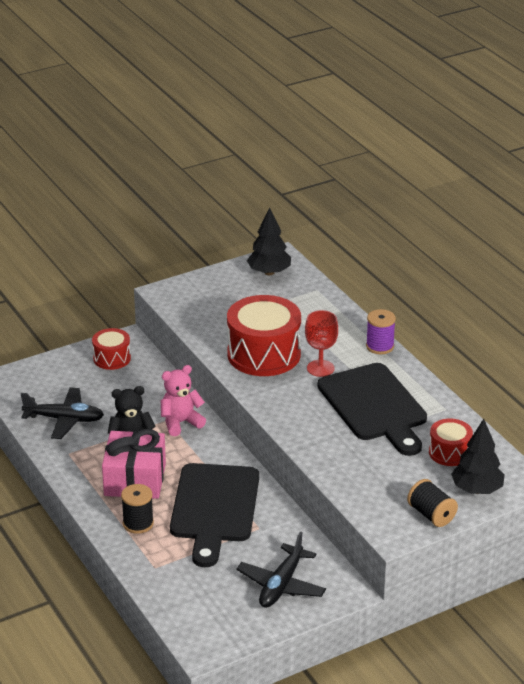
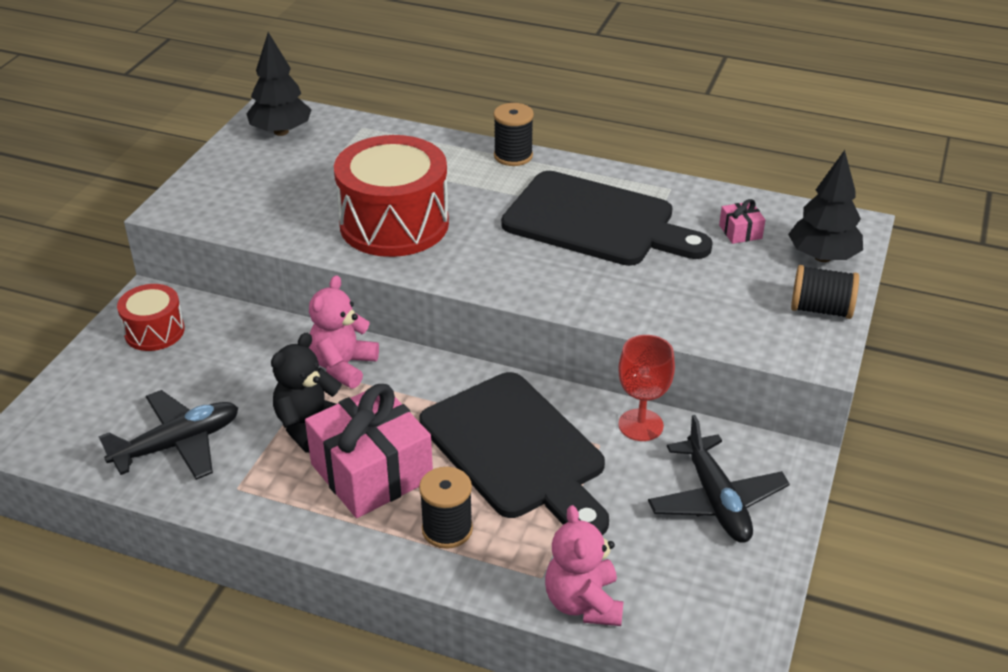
camera: 40 degrees left, 5 degrees up
red goblet [305,310,338,377] -> red goblet moved to [618,335,675,441]
purple spool [366,309,396,354] -> black spool [494,103,534,166]
red drum [429,418,473,466] -> pink gift [719,199,765,244]
none -> pink teddy bear [545,505,624,626]

